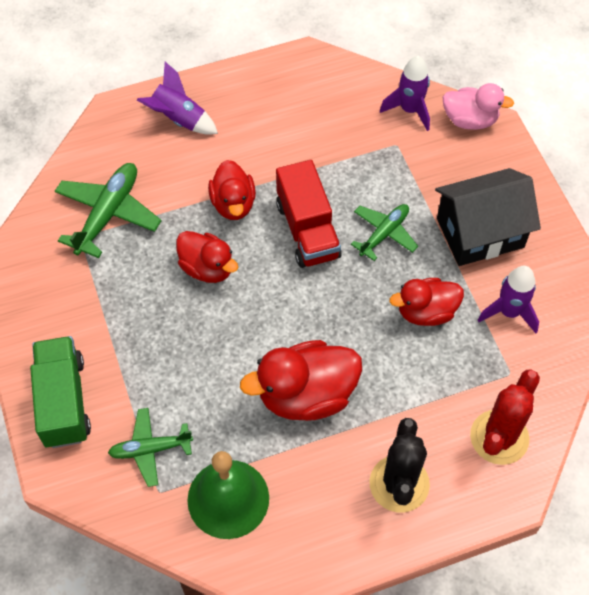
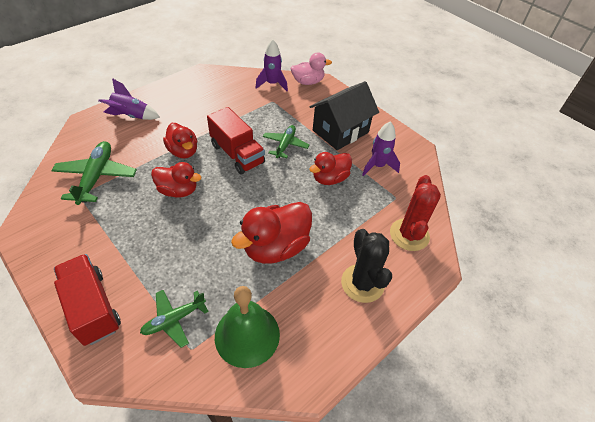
camera: 25 degrees left, 10 degrees down
green truck [30,336,91,448] -> red truck [54,254,121,346]

